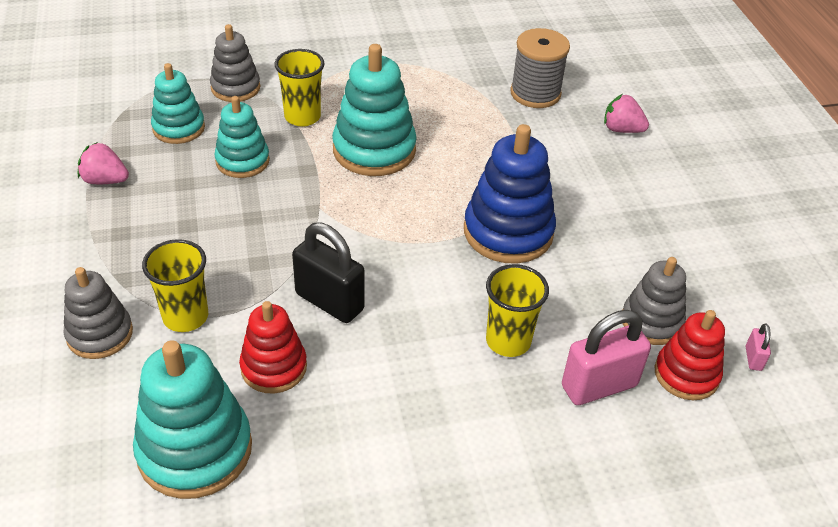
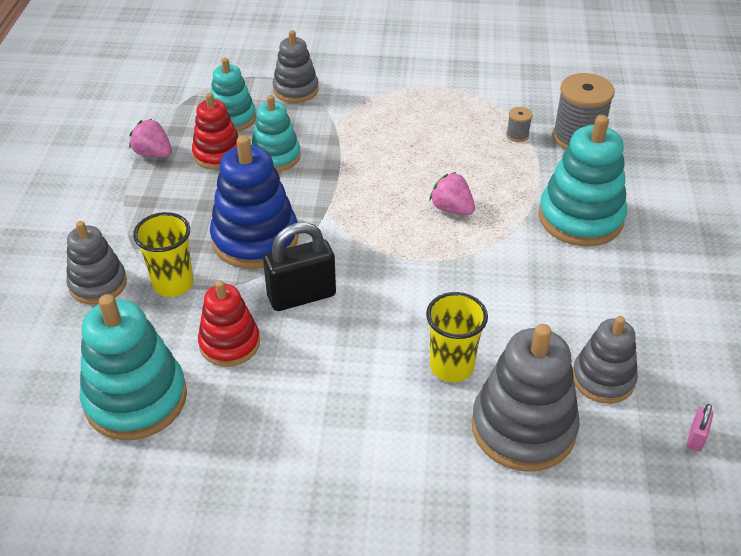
camera: 20 degrees right, 0 degrees up
yellow cup [275,49,324,127] -> none
black padlock [292,222,365,323] -> black padlock turned 75 degrees counterclockwise [263,222,336,311]
turquoise stacking toy [332,44,417,176] -> turquoise stacking toy moved to [539,115,627,246]
blue stacking toy [464,124,556,264] -> blue stacking toy moved to [210,135,299,269]
pink padlock [562,310,651,405] -> grey stacking toy [471,324,580,471]
pink strawberry [604,94,649,133] -> pink strawberry moved to [429,172,475,215]
red stacking toy [655,310,725,400] -> red stacking toy moved to [192,93,238,170]
none -> grey spool [506,107,532,142]

